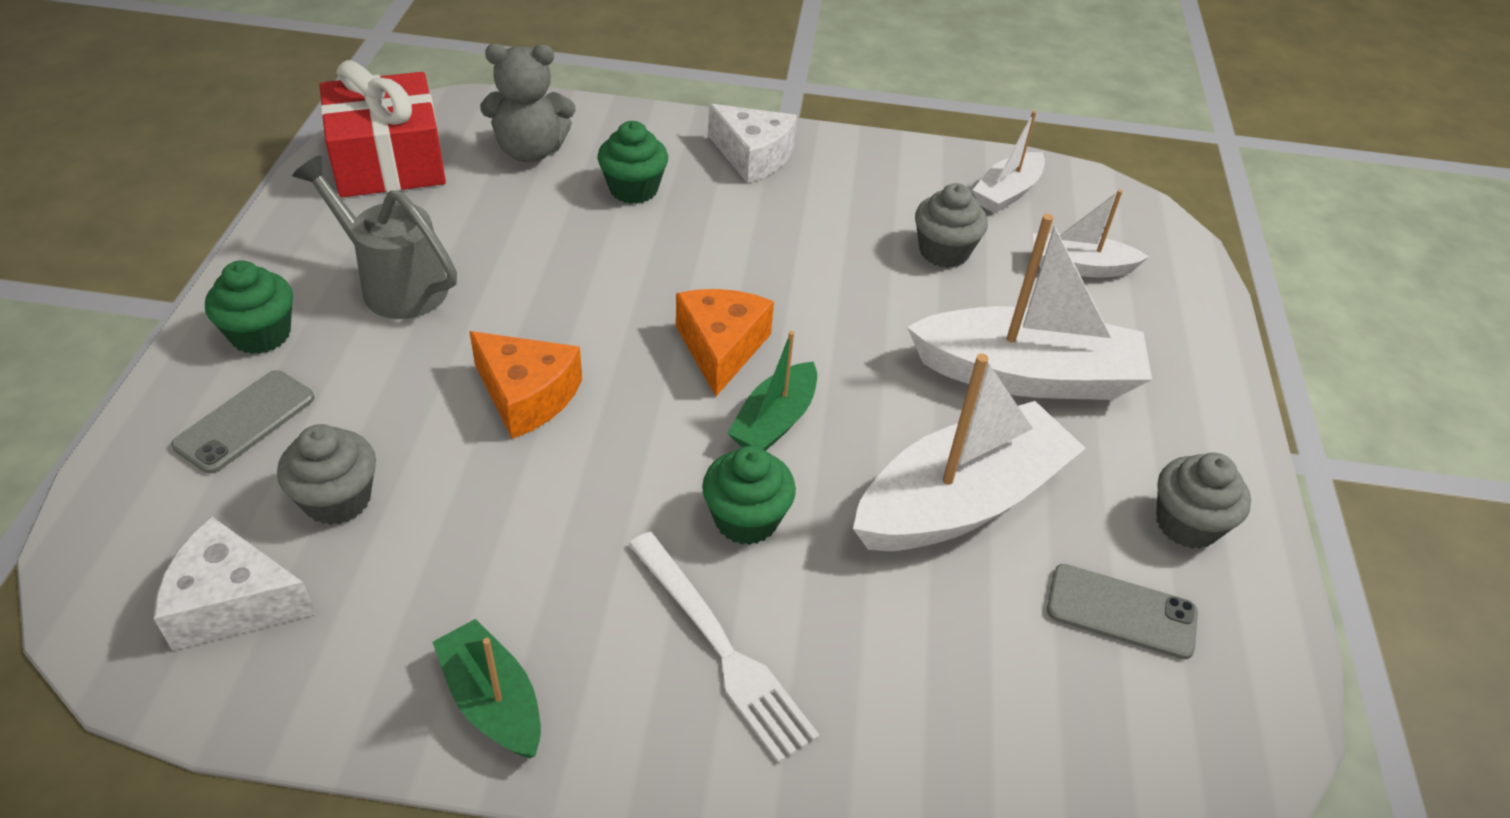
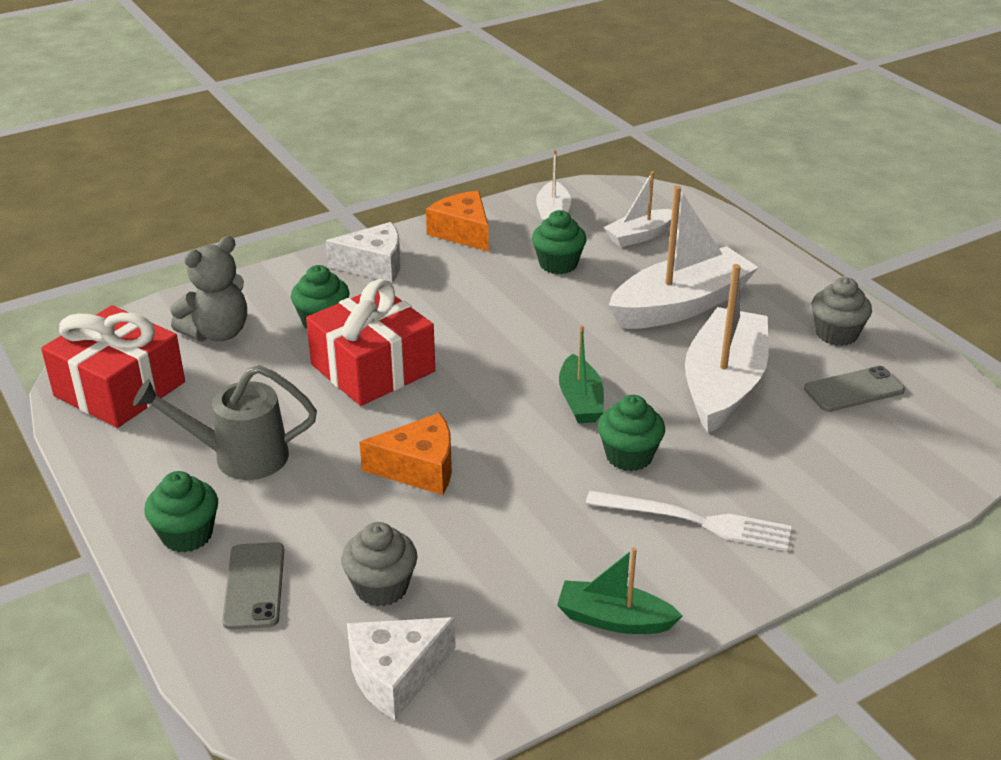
camera: 35 degrees left, 10 degrees down
orange cheese [676,289,774,396] -> orange cheese moved to [426,191,489,252]
grey cupcake [915,183,988,268] -> green cupcake [532,210,587,274]
none -> red gift [306,279,435,406]

